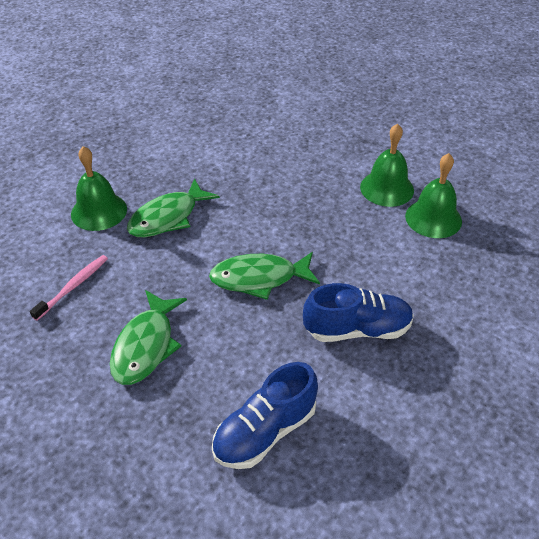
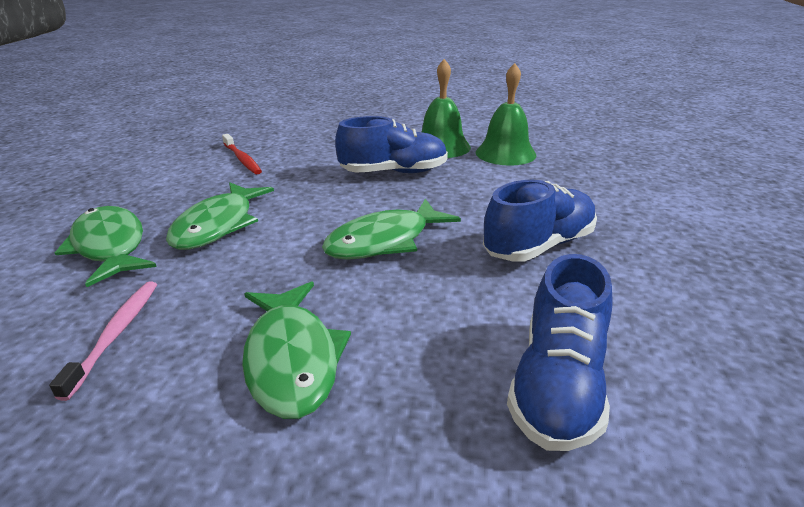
camera: 30 degrees left, 15 degrees down
green bell [71,146,127,231] -> green fish [55,206,157,287]
none -> red toothbrush [222,134,262,174]
none -> blue shoe [335,116,448,173]

